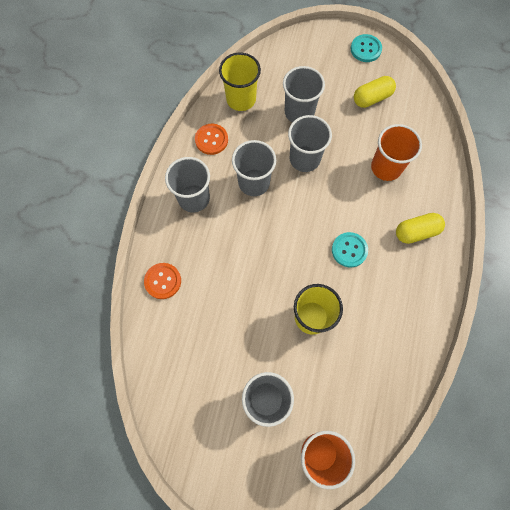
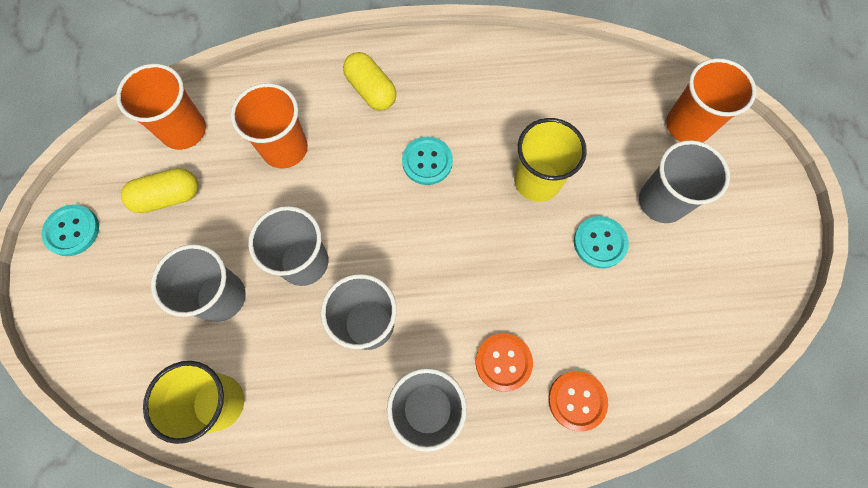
camera: 110 degrees left, 0 degrees up
orange button [195,124,228,155] -> orange button moved to [476,333,533,392]
yellow capsule [354,76,396,108] -> yellow capsule turned 60 degrees counterclockwise [121,168,198,213]
none -> orange cup [116,64,206,150]
none -> turquoise button [574,216,629,268]

